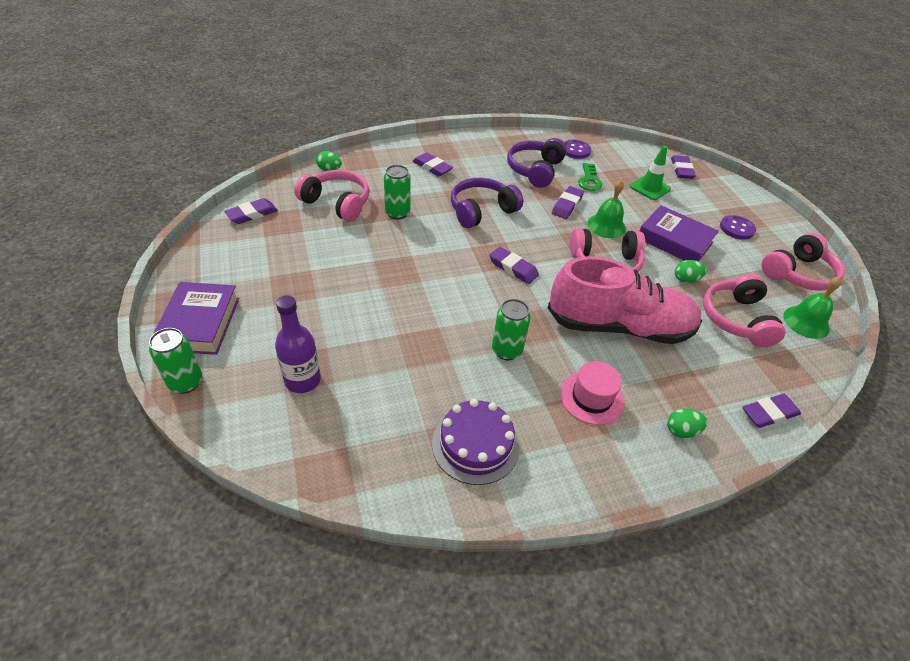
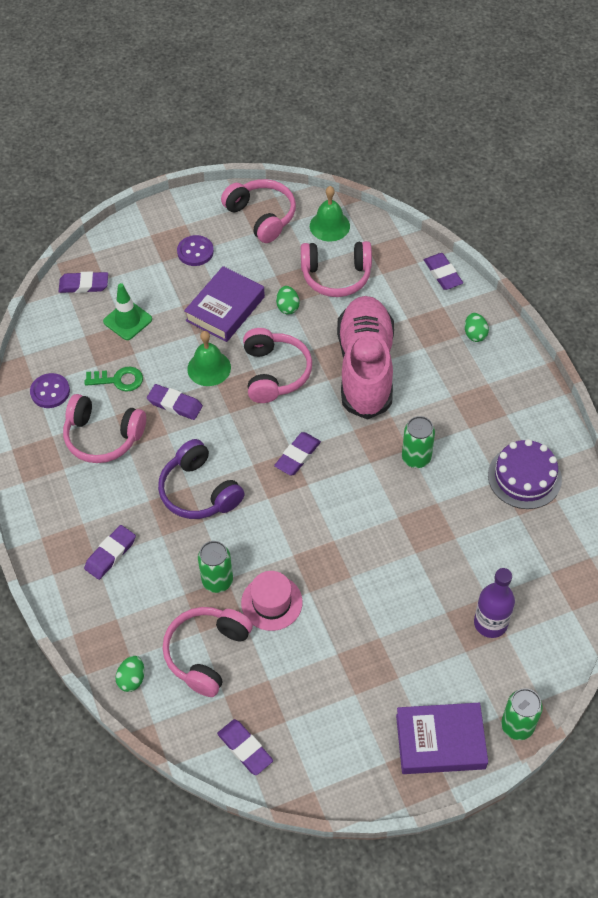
camera: 90 degrees left, 10 degrees up
purple headphones [507,138,567,188] -> pink headphones [63,394,146,463]
pink hat [560,361,624,425] -> pink hat moved to [241,571,303,631]

